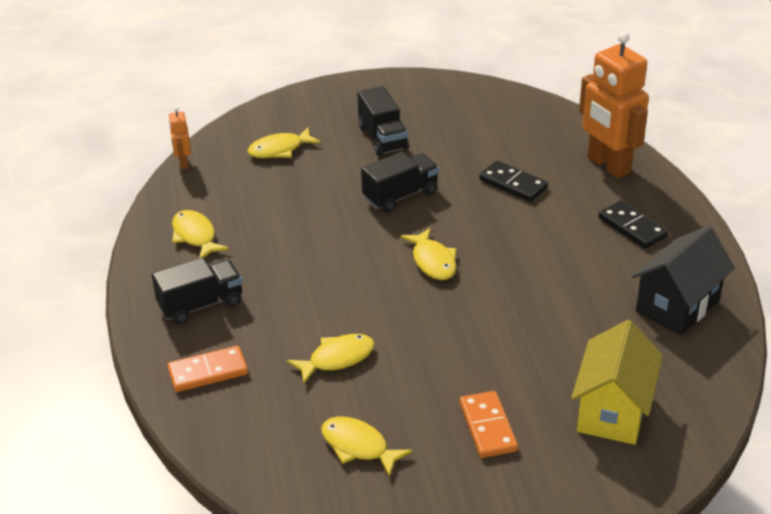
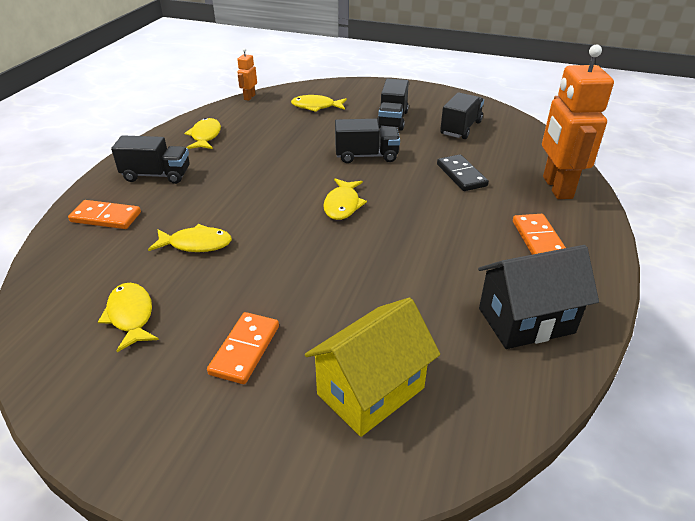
camera: 30 degrees right, 0 degrees up
black domino [598,200,668,249] -> orange domino [513,214,566,255]
none -> black truck [440,92,484,139]

